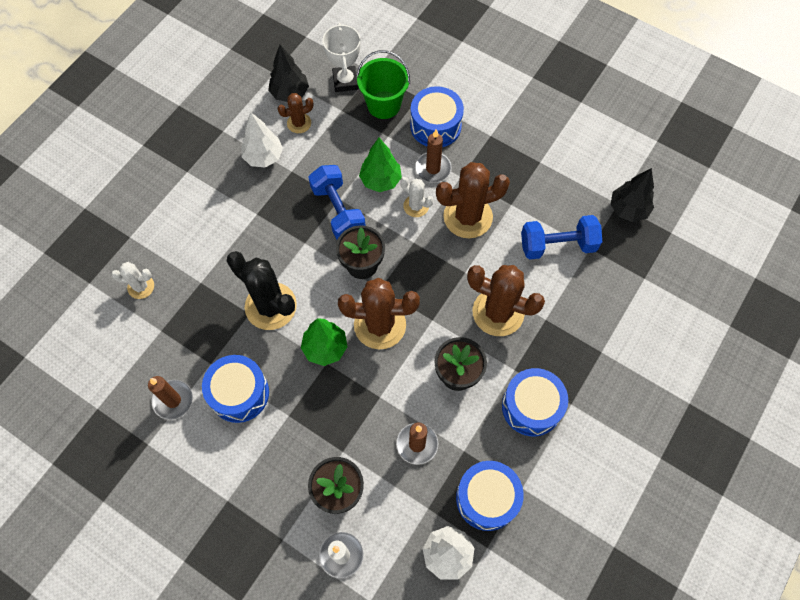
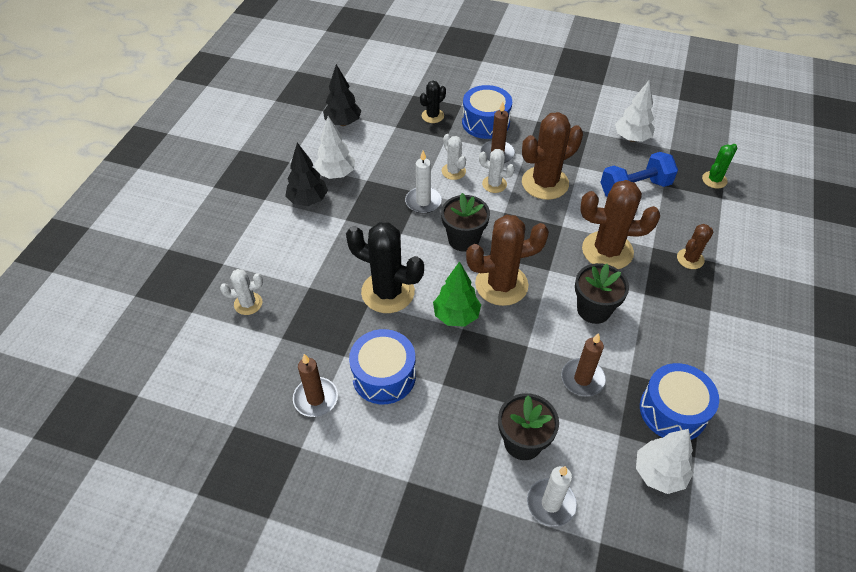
camera: 15 degrees left, 15 degrees down
brown cactus [278,93,314,133] -> brown cactus moved to [677,224,713,269]
blue dumbbell [308,165,365,240] -> white candle [405,151,442,214]
white trophy [322,23,361,92] -> none
green bucket [356,50,410,119] -> black cactus [420,81,446,123]
green tree [359,137,402,192] -> white cactus [442,134,466,180]
blue drum [502,368,568,436] -> none
black tree [610,168,654,222] -> black tree moved to [285,143,328,206]
none -> white tree [615,80,655,142]
none -> green cactus [702,144,737,189]

